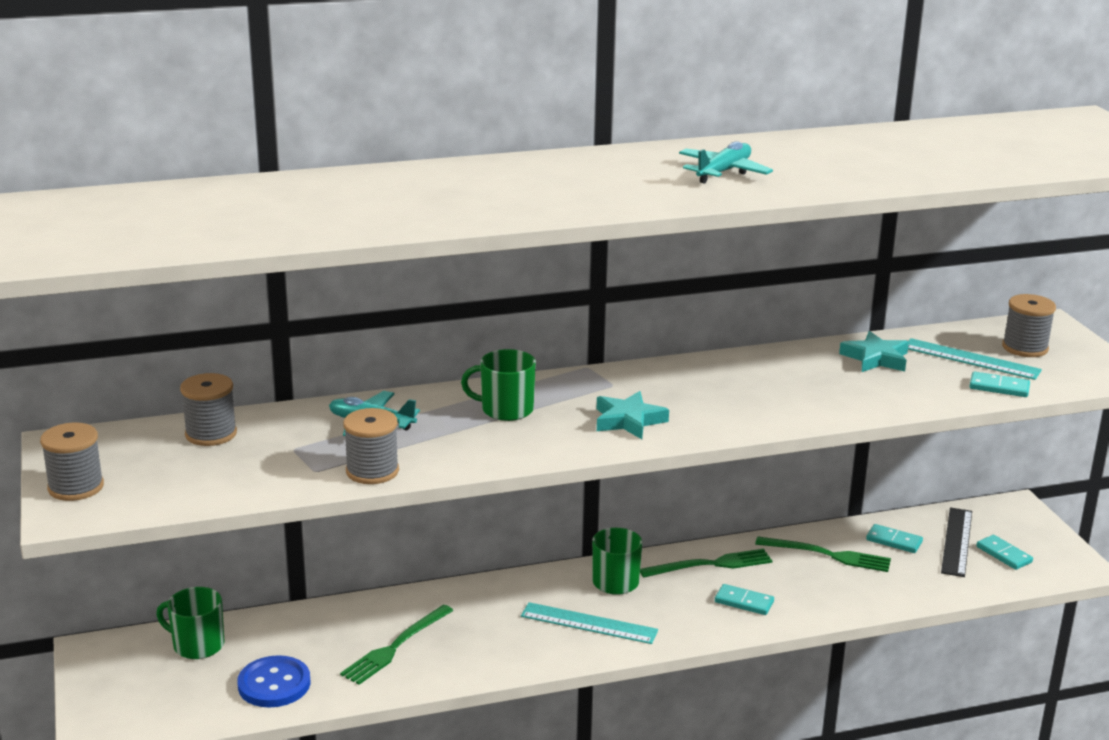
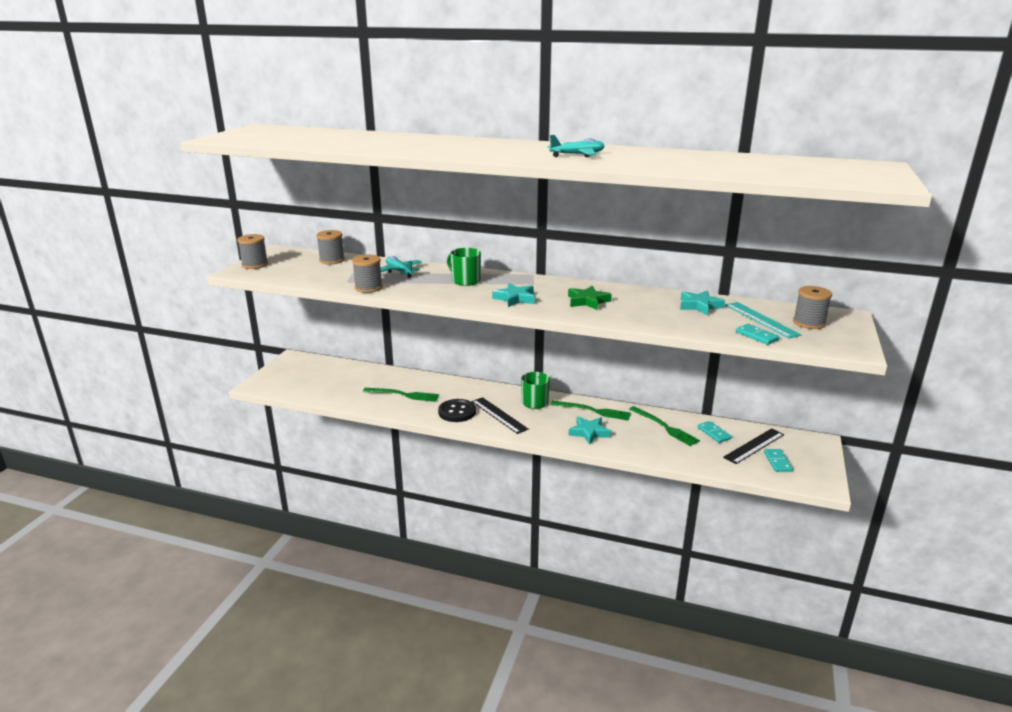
camera: 35 degrees right, 0 degrees up
green mug [156,587,225,659] -> none
blue button [237,655,310,707] -> none
green fork [340,605,453,685] -> green fork turned 150 degrees counterclockwise [363,388,439,402]
turquoise ruler [521,602,658,644] -> black ruler [472,397,528,434]
turquoise domino [715,584,774,615] -> turquoise star [568,416,611,445]
none -> black button [438,399,476,422]
none -> green star [568,285,612,310]

